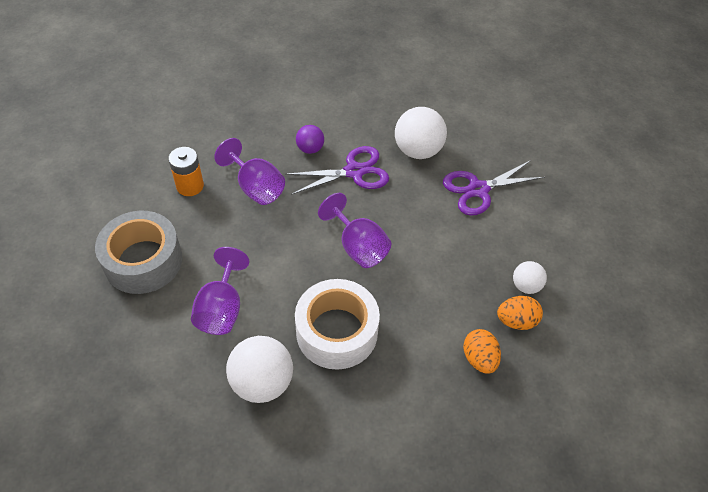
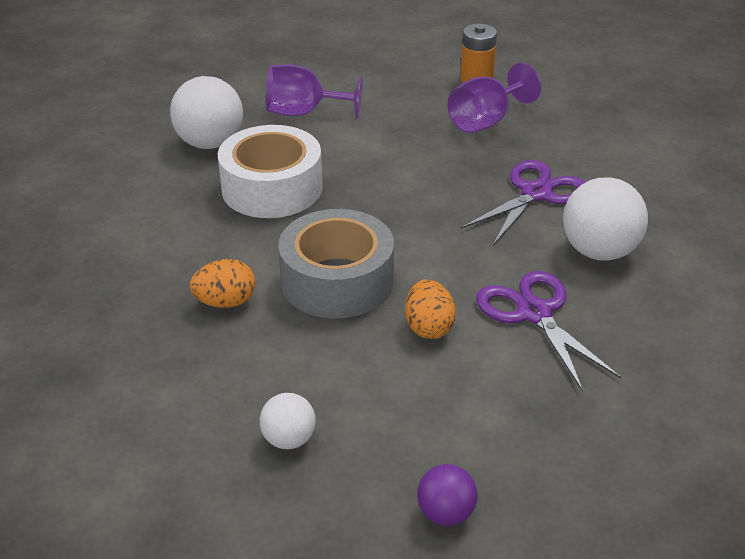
camera: 90 degrees right, 15 degrees down
grey tape [95,211,182,294] -> grey tape moved to [278,209,394,319]
purple scissors [285,146,389,195] -> purple scissors turned 120 degrees counterclockwise [461,160,586,245]
purple ball [296,125,324,154] -> purple ball moved to [417,464,478,526]
purple goblet [318,193,391,268] -> none
orange egg [497,296,543,330] -> orange egg moved to [405,279,456,339]
white ball [513,261,547,294] -> white ball moved to [260,393,316,449]

